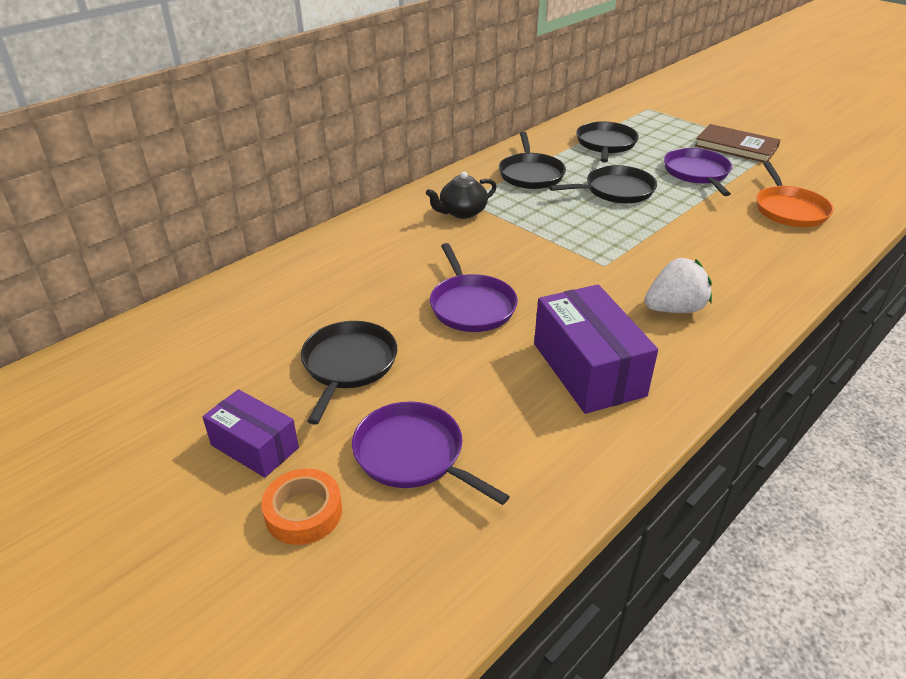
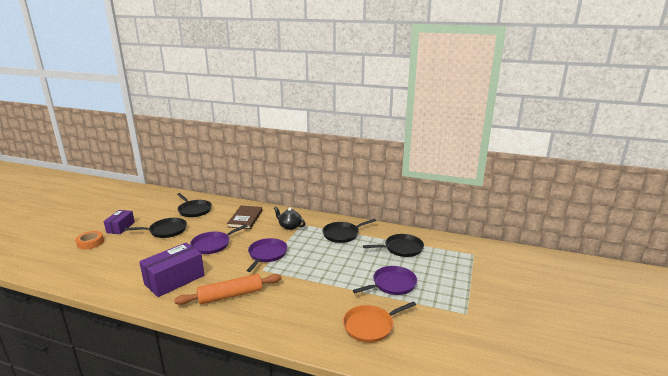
camera: 65 degrees right, 15 degrees down
purple pan [352,401,510,505] -> purple pan moved to [246,238,288,272]
black pan [549,165,657,203] -> black pan moved to [177,193,212,217]
white strawberry [645,258,712,313] -> orange rolling pin [174,274,282,305]
brown book [695,124,780,162] -> brown book moved to [227,206,262,229]

